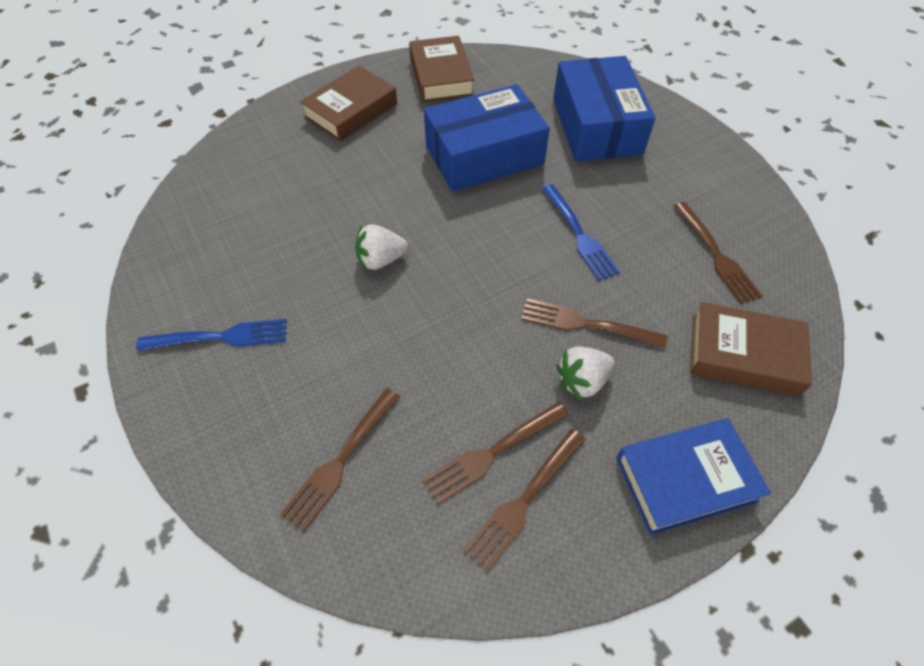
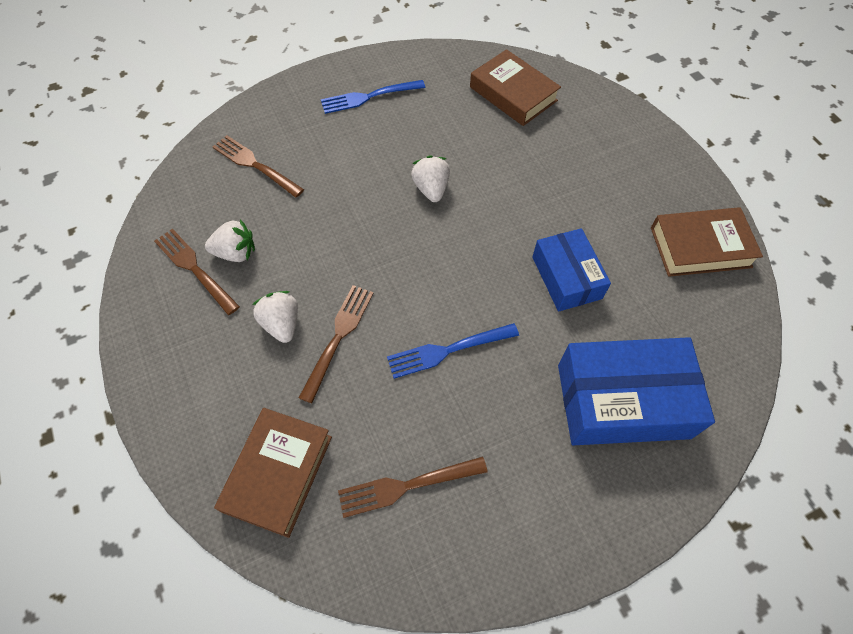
camera: 95 degrees right, 5 degrees up
blue fork [136,319,287,351] -> blue fork turned 75 degrees clockwise [321,80,425,114]
brown book [300,66,397,141] -> brown book moved to [470,49,561,126]
brown fork [423,402,569,504] -> white strawberry [205,220,255,262]
blue box [424,84,550,192] -> blue box [532,228,611,312], size x0.63
blue book [616,418,771,535] -> none

